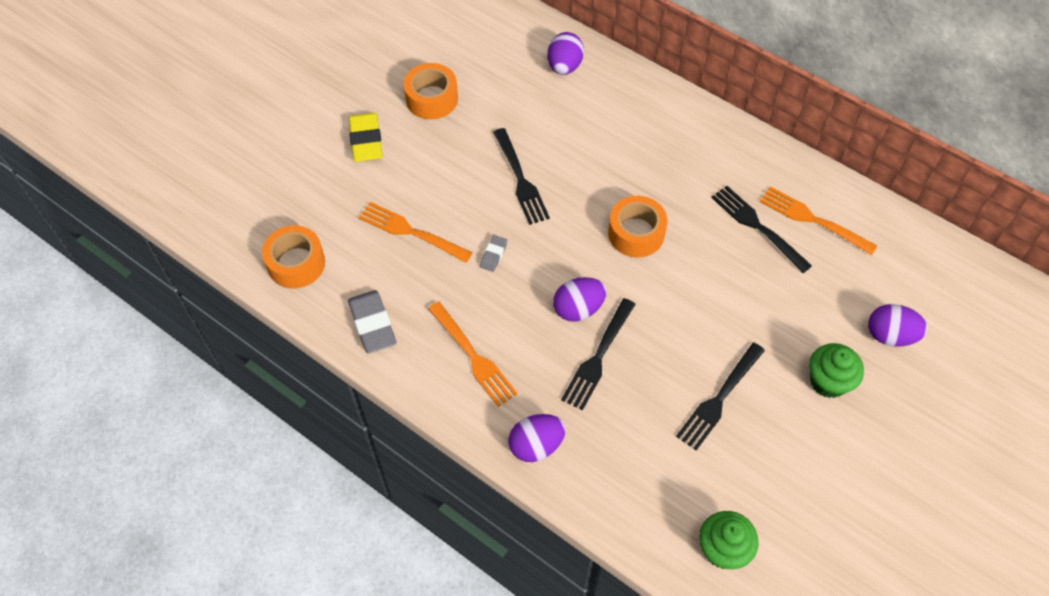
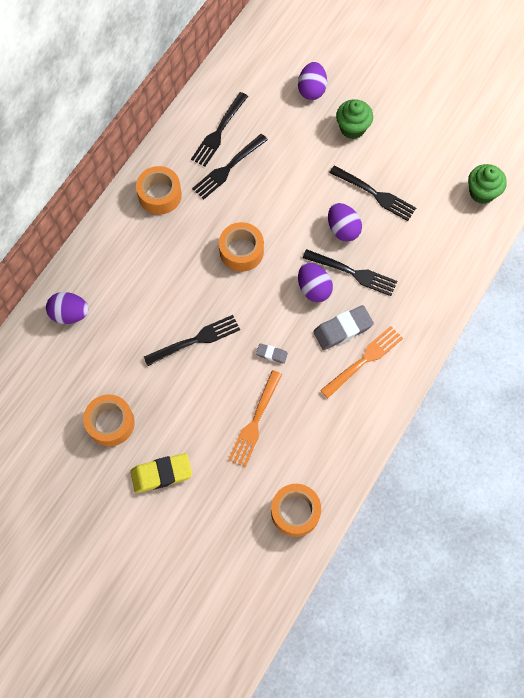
camera: 95 degrees left, 10 degrees up
grey eraser [348,290,396,353] -> grey eraser moved to [313,305,374,350]
purple egg [509,414,566,462] -> purple egg moved to [328,203,362,242]
orange fork [760,186,877,255] -> black fork [191,92,248,167]
none -> orange tape [136,166,182,215]

